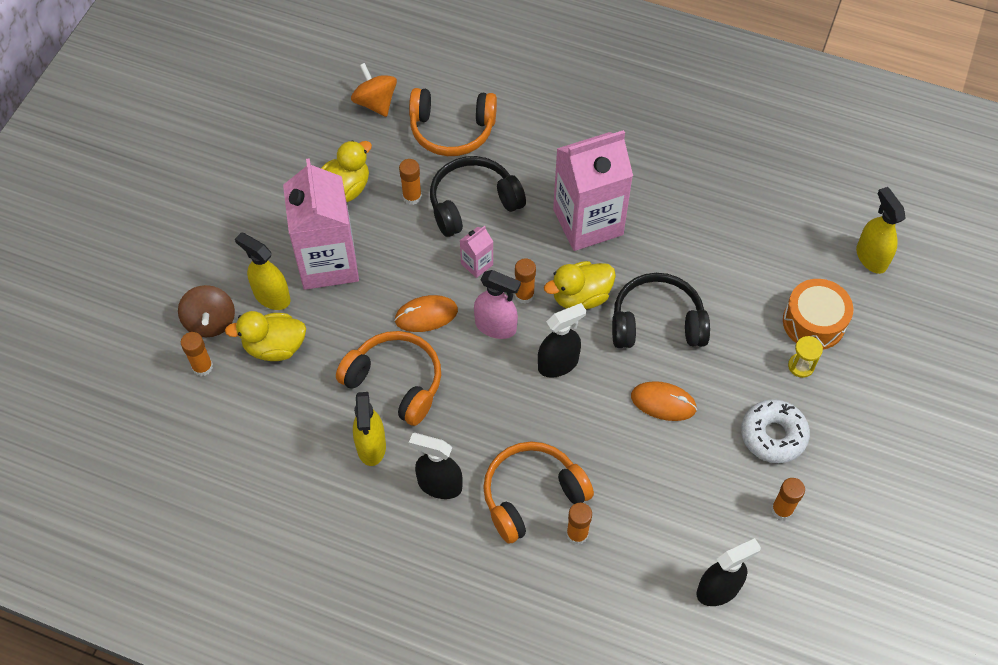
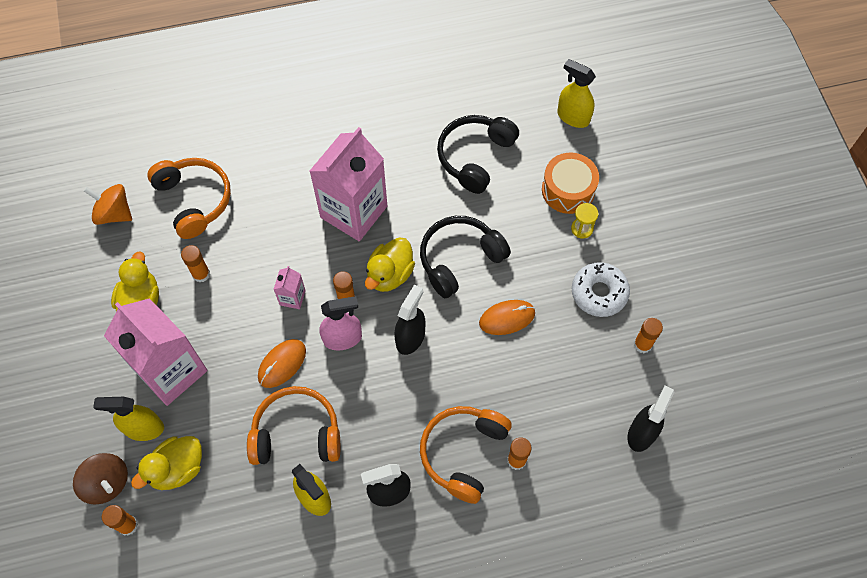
camera: 35 degrees left, 5 degrees up
orange headphones [409,88,497,156] -> orange headphones turned 90 degrees counterclockwise [147,158,231,239]
black headphones [430,156,526,237] -> black headphones moved to [437,115,519,194]

